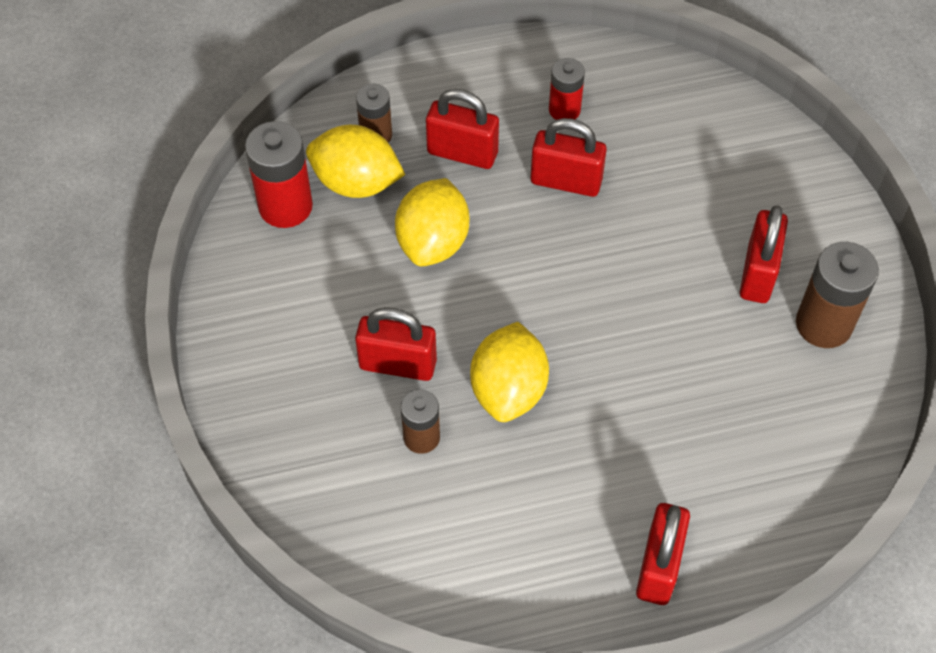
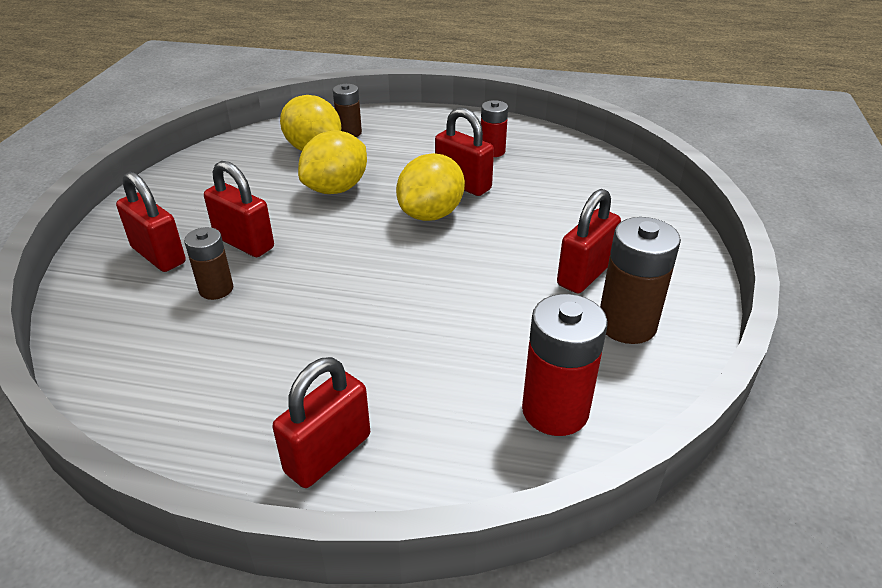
camera: 25 degrees right, 20 degrees down
red battery [245,121,313,228] -> red battery moved to [522,294,608,436]
red padlock [426,89,499,169] -> red padlock moved to [116,172,186,272]
yellow lemon [470,322,549,422] -> yellow lemon moved to [396,153,465,221]

